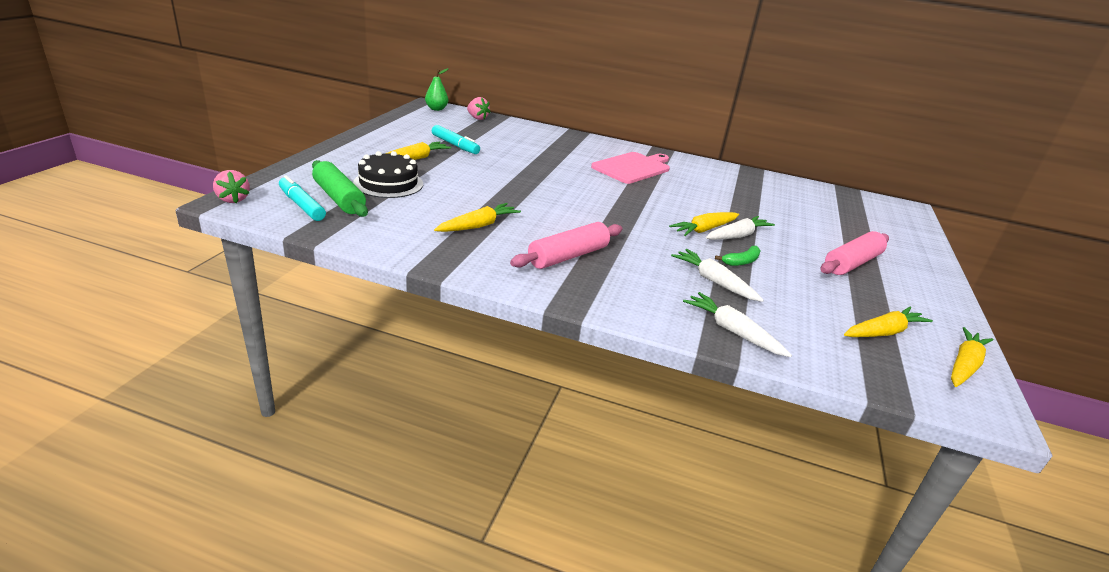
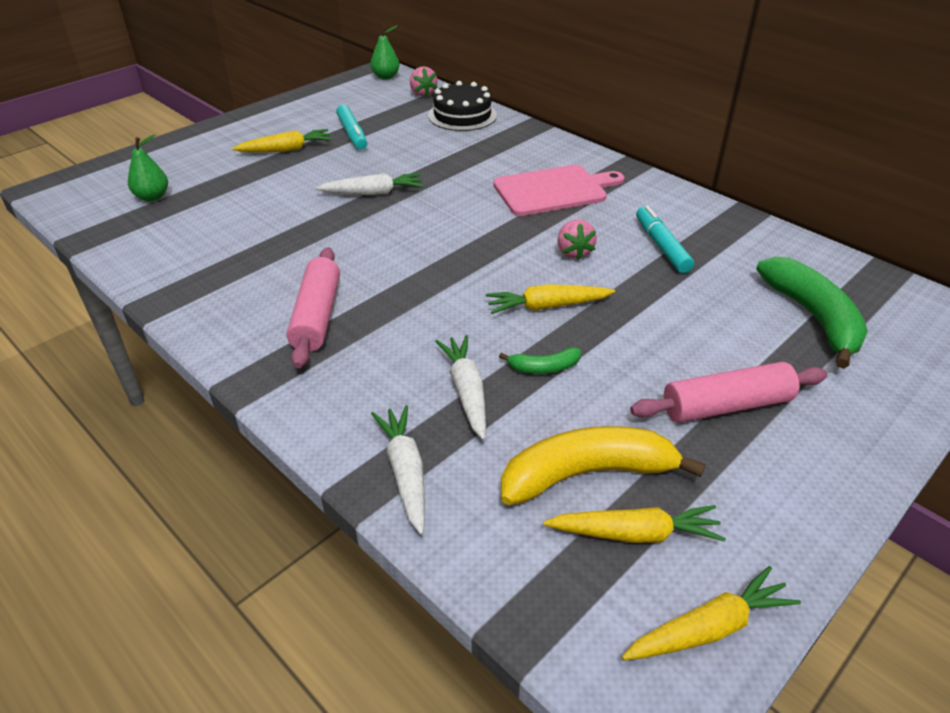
camera: 30 degrees right, 10 degrees up
pink strawberry [213,170,250,203] -> pink strawberry moved to [558,220,597,260]
turquoise marker [279,175,326,221] -> turquoise marker moved to [636,205,694,273]
green rolling pin [312,160,368,217] -> green pear [128,135,168,201]
black cake [353,151,423,198] -> black cake moved to [428,81,497,131]
yellow carrot [434,203,521,232] -> none
pink rolling pin [510,222,623,269] -> pink rolling pin turned 75 degrees counterclockwise [287,247,340,368]
white carrot [706,216,775,240] -> white carrot moved to [315,173,424,195]
none -> yellow banana [501,426,706,505]
none -> green banana [756,257,868,369]

